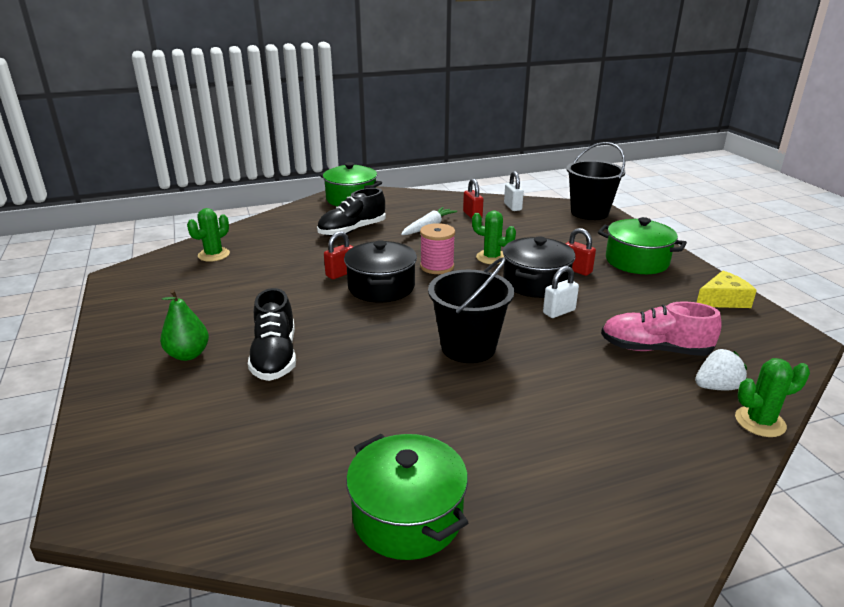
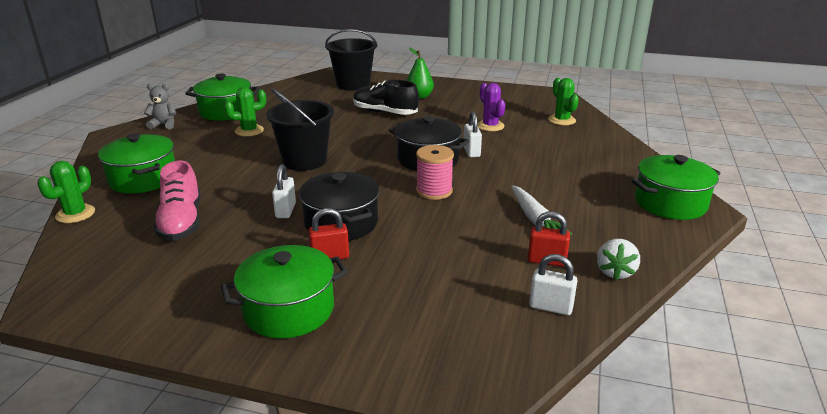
camera: 125 degrees right, 0 degrees up
black shoe [317,188,386,236] -> none
red padlock [324,231,353,279] -> white padlock [464,111,482,157]
green cactus [472,211,516,264] -> green cactus moved to [224,87,266,136]
black bucket [566,142,625,220] -> black bucket moved to [325,29,378,91]
pink shoe [601,301,722,356] -> pink shoe turned 120 degrees clockwise [154,161,201,241]
white strawberry [695,349,747,390] -> white strawberry moved to [597,239,640,280]
yellow cheese [697,271,757,308] -> none
none -> green pot [98,133,175,193]
none -> grey teddy bear [144,84,176,129]
none -> purple cactus [478,83,505,131]

